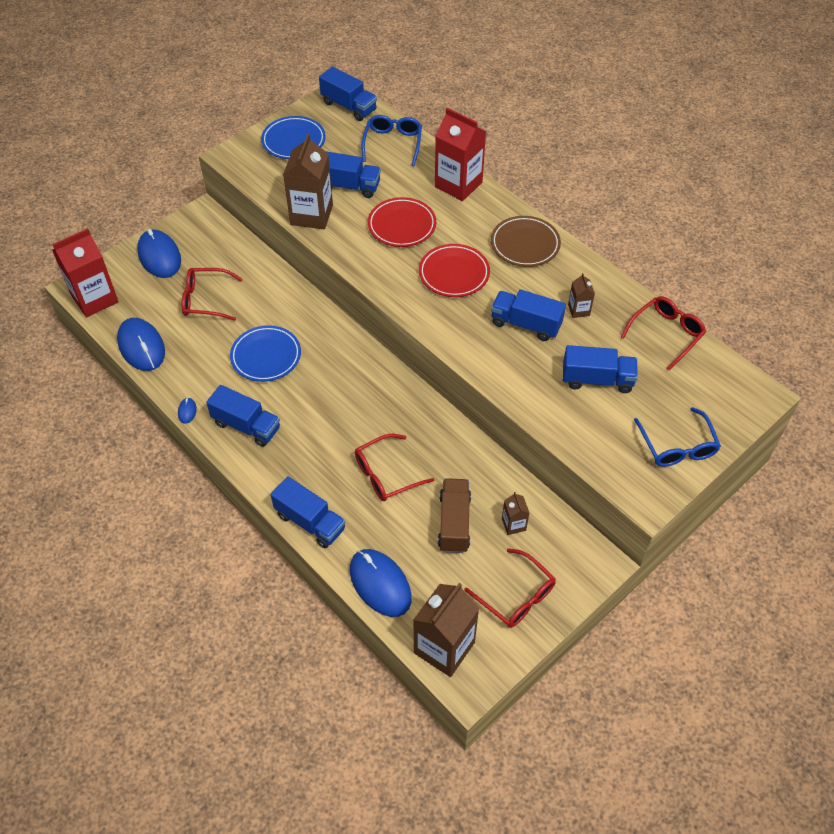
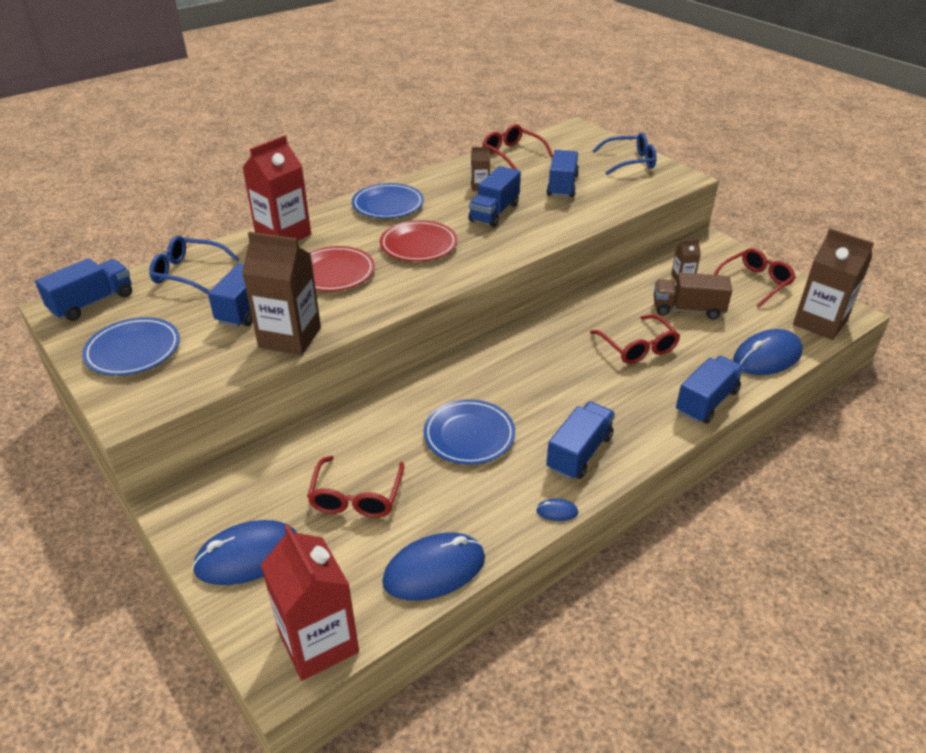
camera: 85 degrees left, 15 degrees down
brown plate [491,216,561,267] -> blue plate [352,183,424,218]

